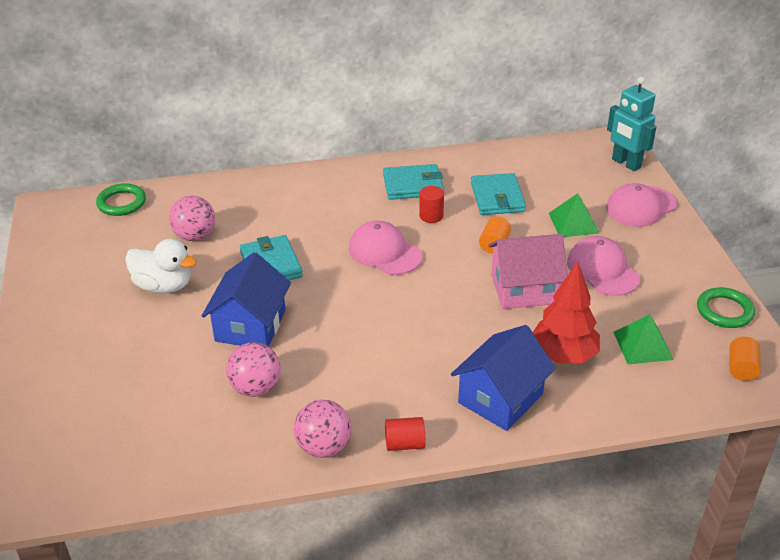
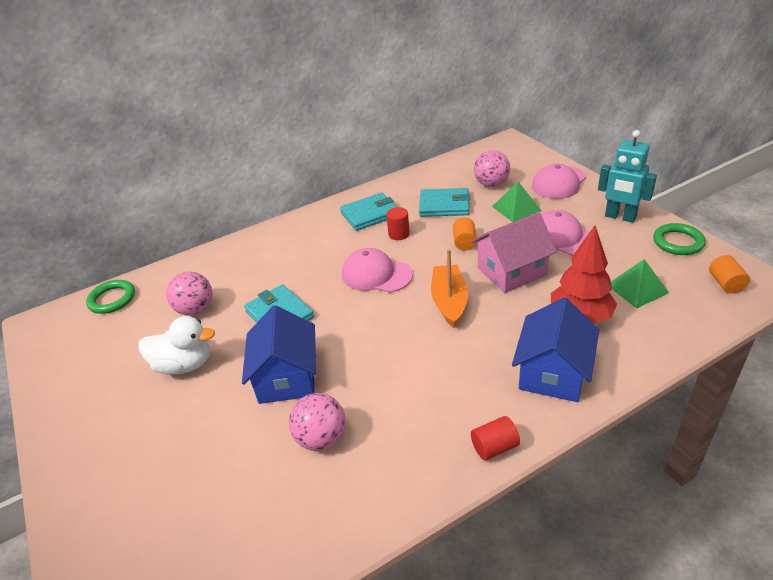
camera: 15 degrees left, 0 degrees up
pink ball [294,400,351,458] -> pink ball moved to [474,150,510,187]
turquoise wallet [471,173,526,215] -> turquoise wallet turned 60 degrees counterclockwise [419,188,470,217]
turquoise robot [607,77,657,171] -> turquoise robot moved to [598,130,657,223]
none -> orange boat [431,249,468,328]

